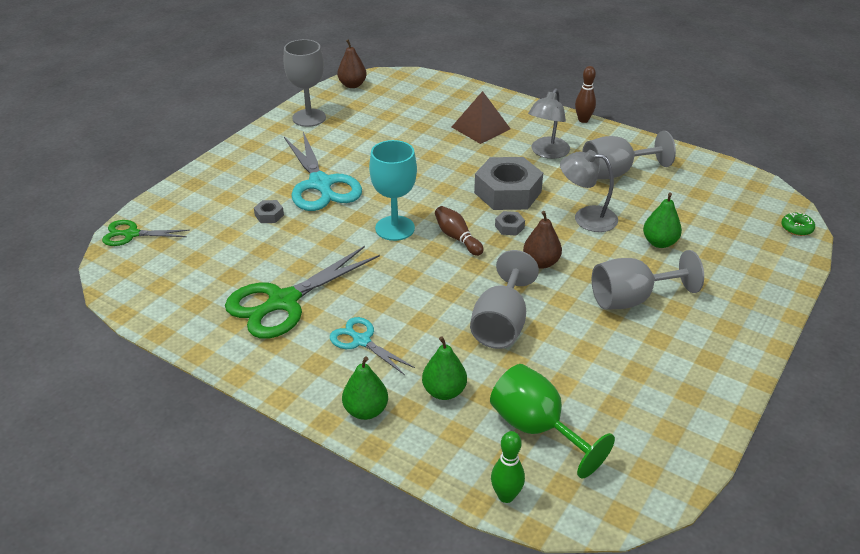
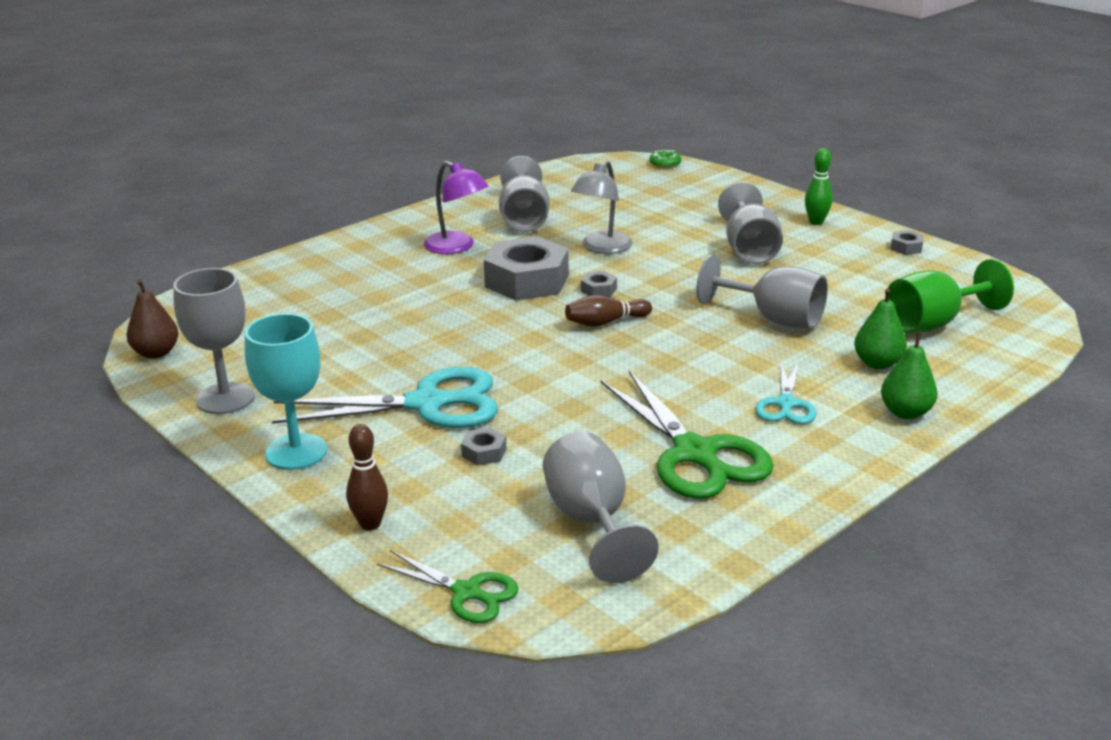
camera: 75 degrees left, 10 degrees down
green scissors [102,220,190,246] -> green scissors turned 75 degrees counterclockwise [377,550,519,623]
turquoise scissors [330,317,415,375] -> turquoise scissors turned 45 degrees counterclockwise [755,362,817,424]
turquoise goblet [369,140,417,241] -> turquoise goblet moved to [245,313,327,470]
brown pyramid [452,91,511,144] -> none
green bowling pin [491,431,525,503] -> green bowling pin moved to [805,148,833,225]
brown pear [523,211,562,269] -> none
grey lamp [528,88,570,159] -> purple lamp [424,161,489,254]
brown bowling pin [575,66,596,123] -> brown bowling pin moved to [346,424,388,530]
green pear [643,192,682,248] -> none
none -> grey goblet [543,432,659,583]
none -> grey nut [890,230,924,255]

